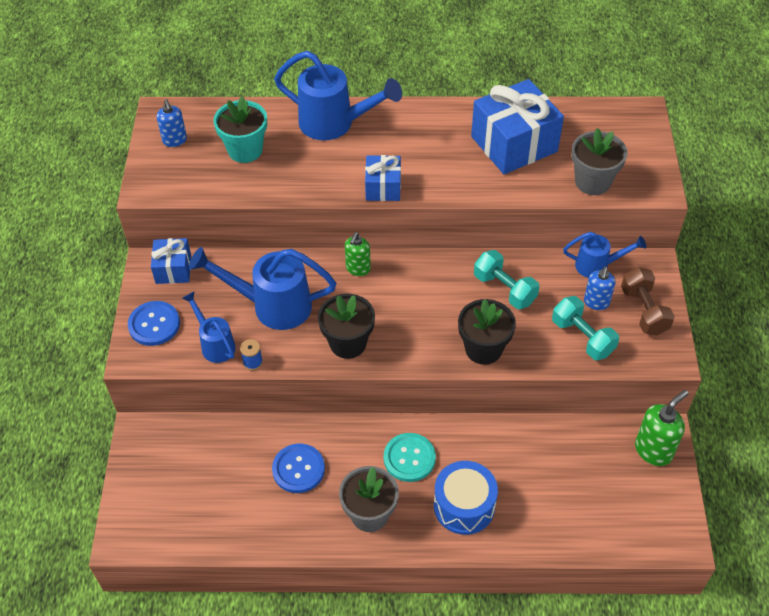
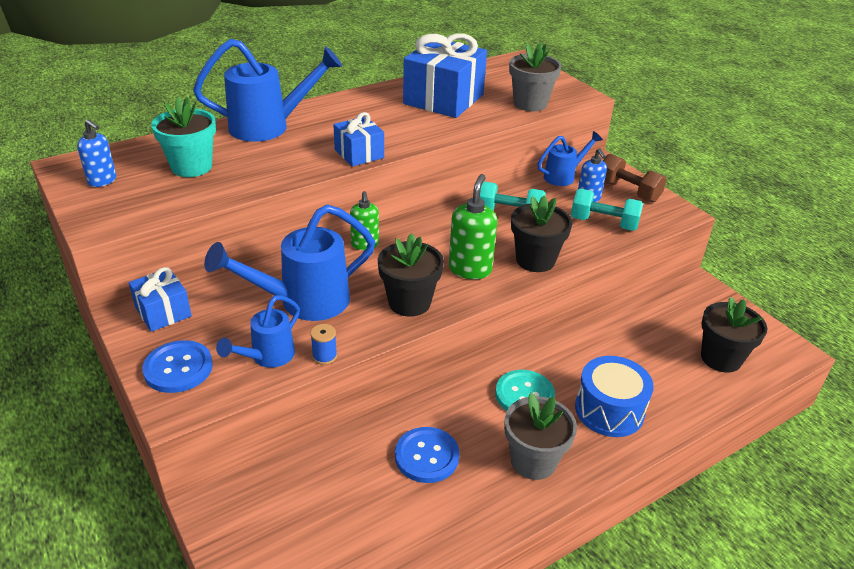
camera: 35 degrees left, 15 degrees down
blue watering can [182,292,236,363] -> blue watering can turned 75 degrees counterclockwise [216,295,300,368]
green soap dispenser [635,390,689,466] -> green soap dispenser moved to [449,174,497,279]
none -> black flower pot [701,297,767,372]

